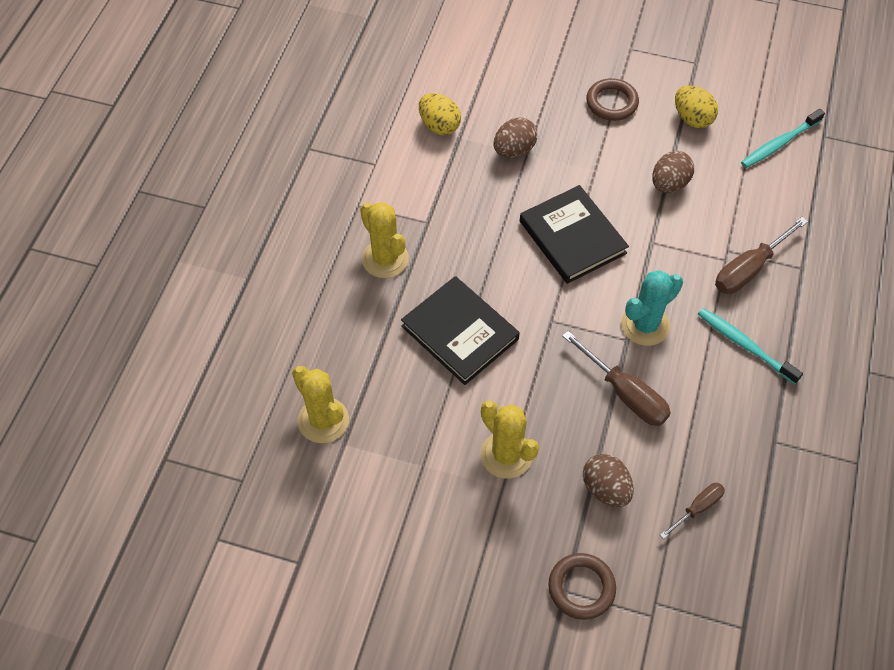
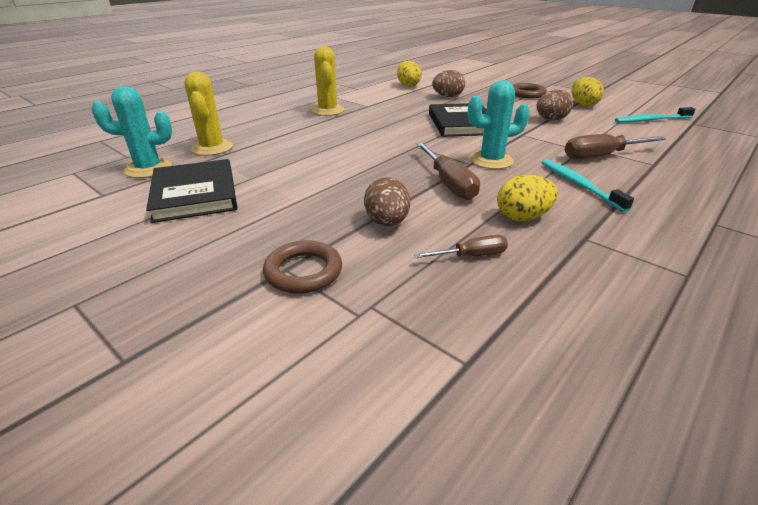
camera: 25 degrees right, 25 degrees down
black book [401,276,520,385] -> black book moved to [146,159,237,223]
yellow cactus [481,401,539,478] -> none
none -> turquoise cactus [92,86,172,178]
none -> yellow egg [497,175,558,221]

